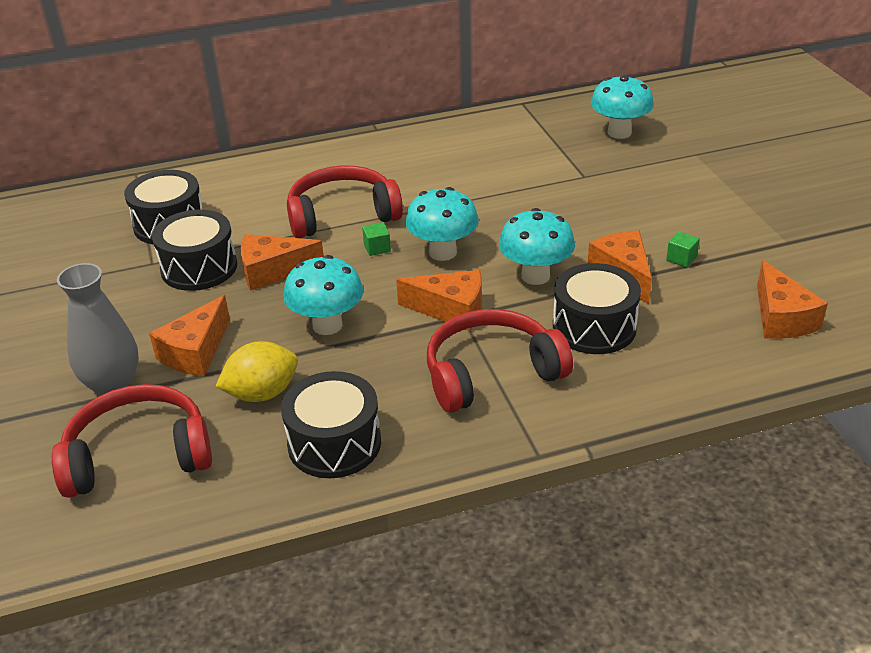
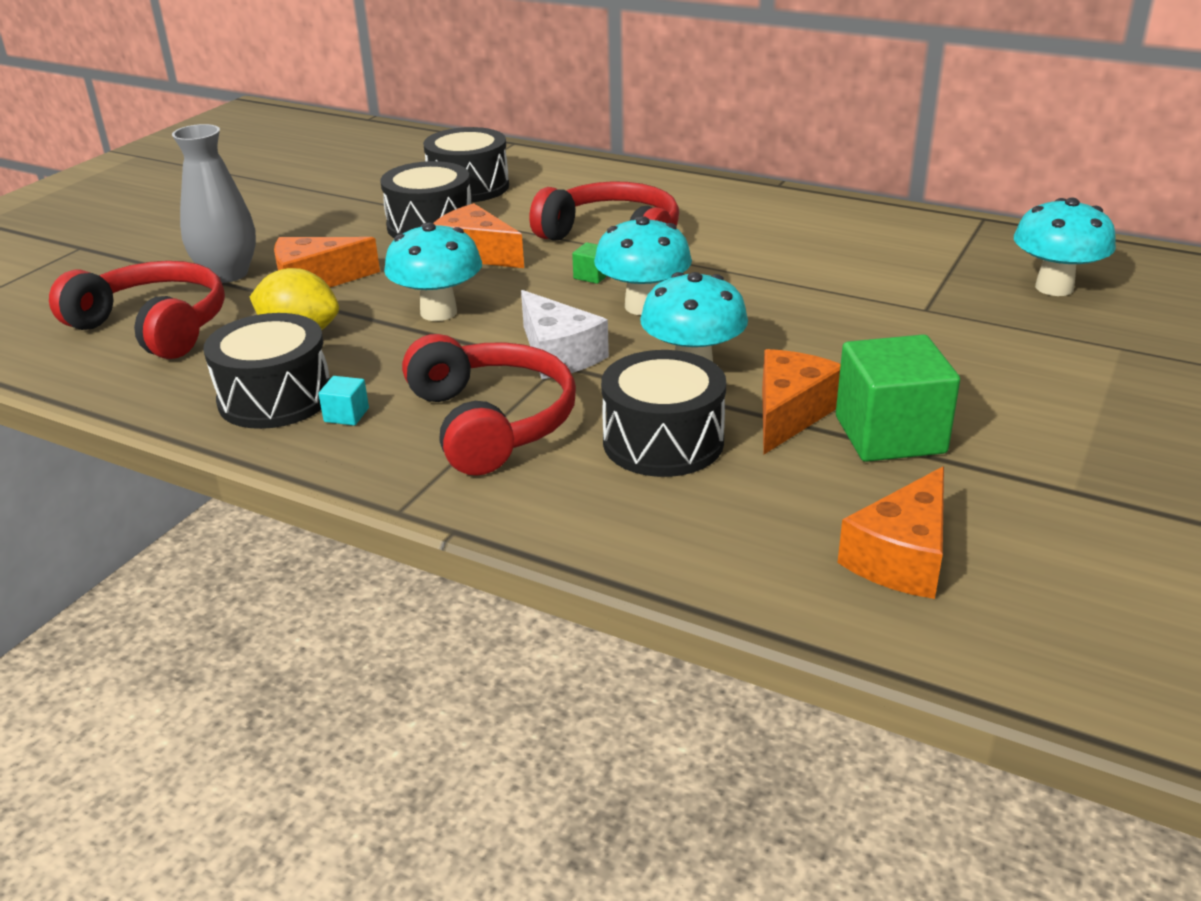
camera: 45 degrees right, 5 degrees down
orange cheese [396,270,482,331] -> white cheese [521,290,609,379]
red headphones [427,309,573,413] -> red headphones turned 45 degrees clockwise [402,334,576,476]
green cube [666,231,700,267] -> green cube [836,334,960,462], size x2.41
none -> turquoise cube [319,376,369,426]

